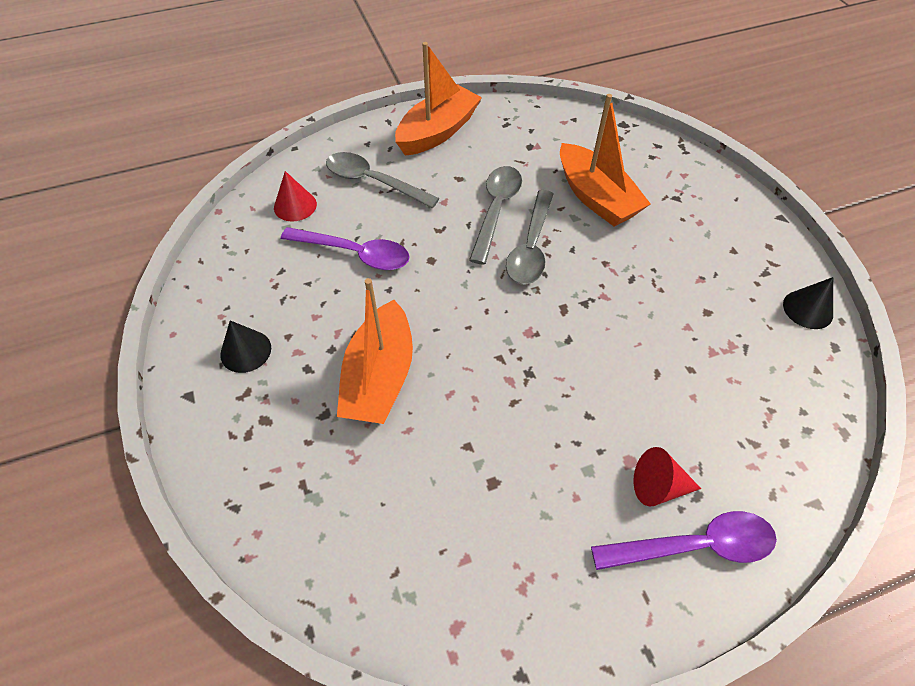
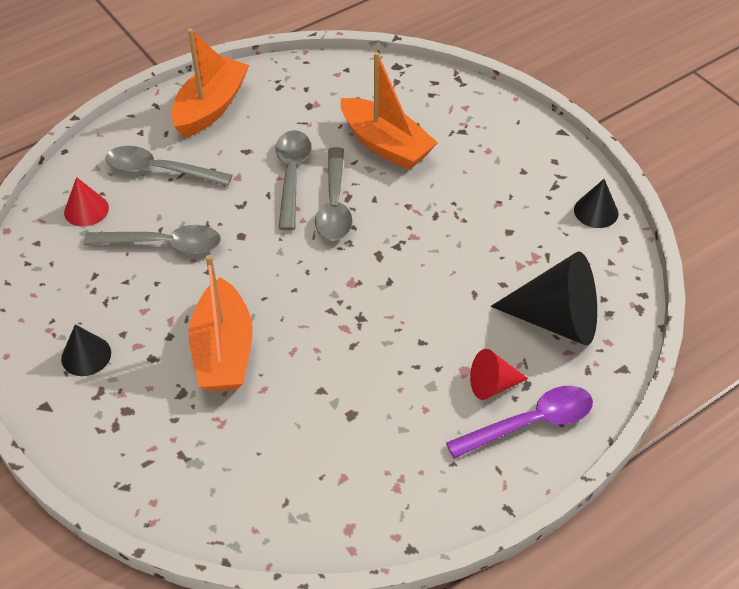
camera: 15 degrees left, 5 degrees down
purple spoon [281,227,410,270] -> grey spoon [84,225,221,254]
none -> black cone [491,251,597,345]

